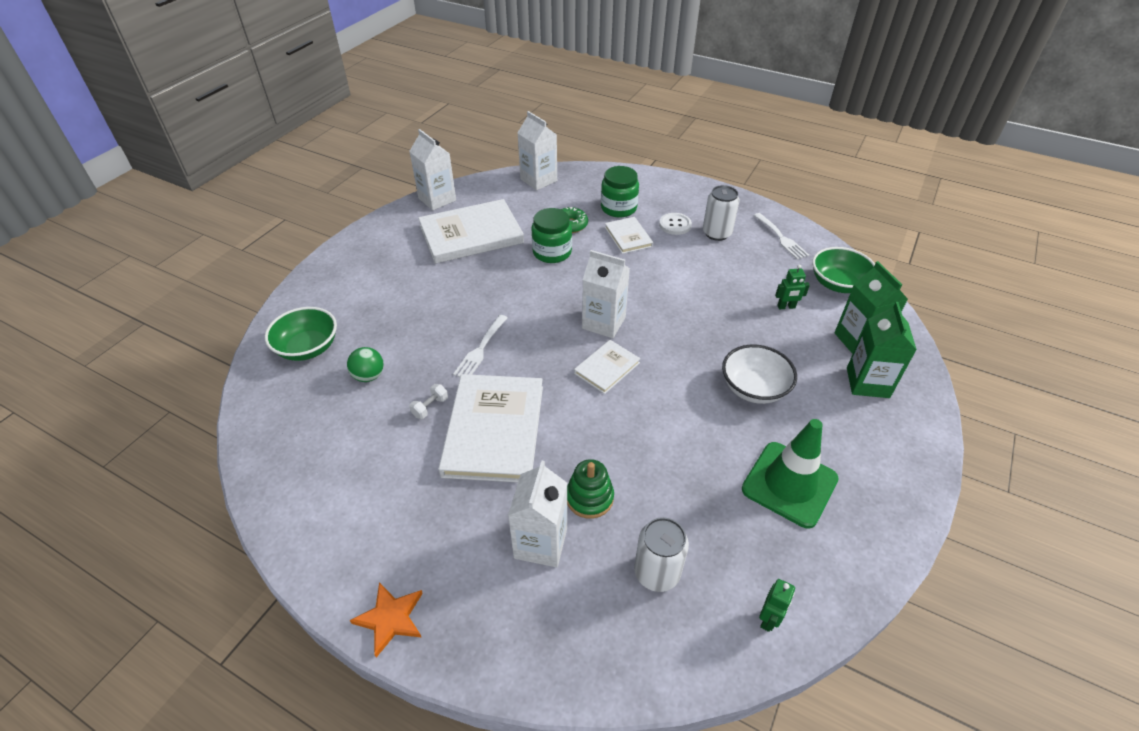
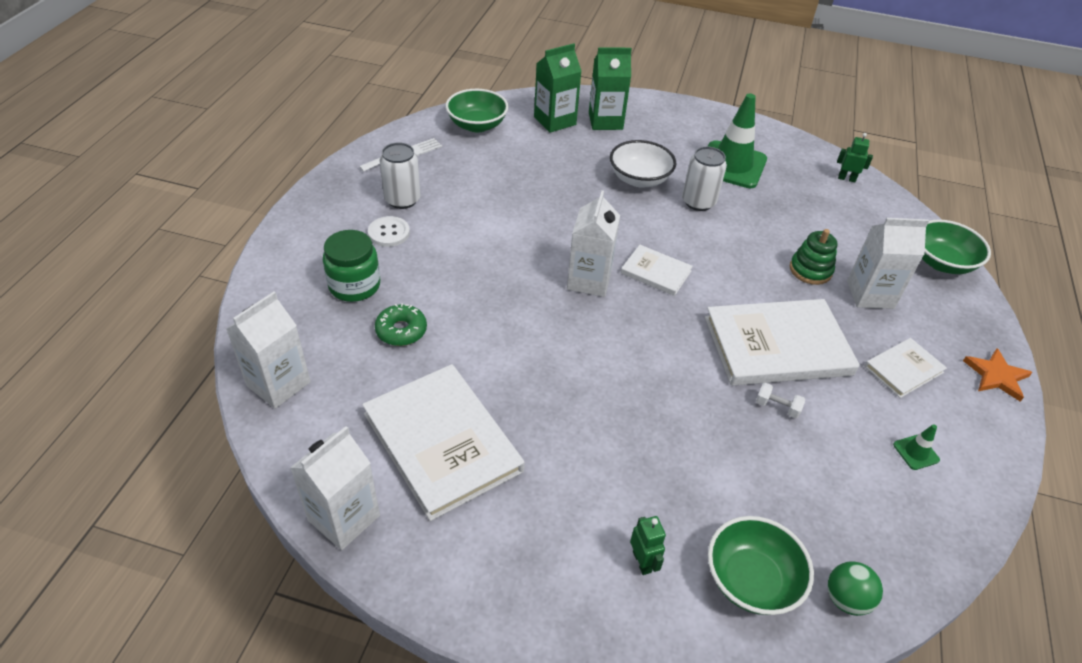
camera: 105 degrees left, 0 degrees up
green ball [347,347,384,382] -> green ball moved to [828,561,883,616]
white fork [453,315,508,377] -> none
green jar [532,208,572,263] -> none
white book [605,217,653,254] -> white book moved to [864,338,947,398]
white can [634,517,689,592] -> white can moved to [682,146,727,211]
green robot [775,265,810,309] -> green robot moved to [630,516,666,575]
none -> green traffic cone [893,424,940,470]
none -> green bowl [922,219,991,274]

